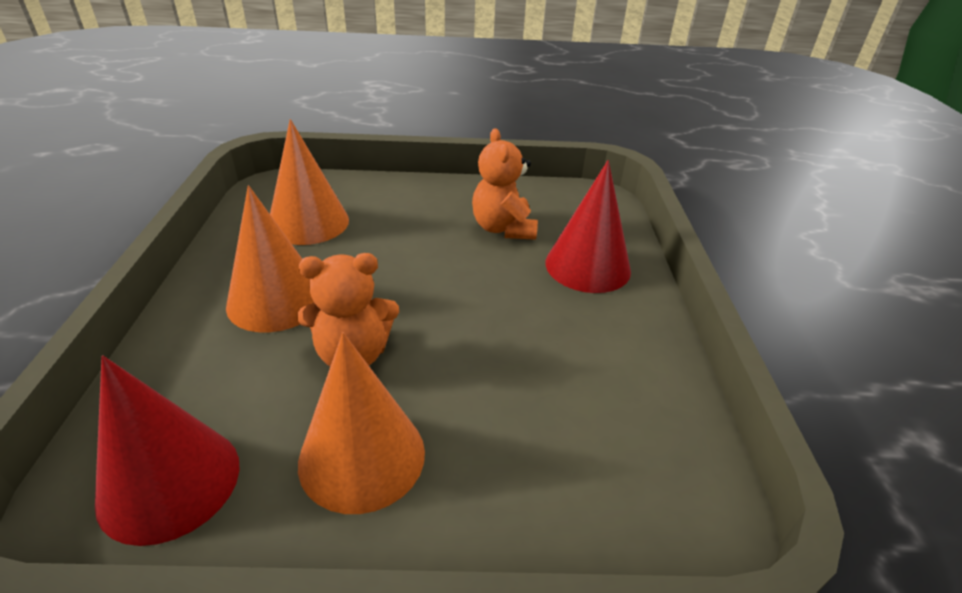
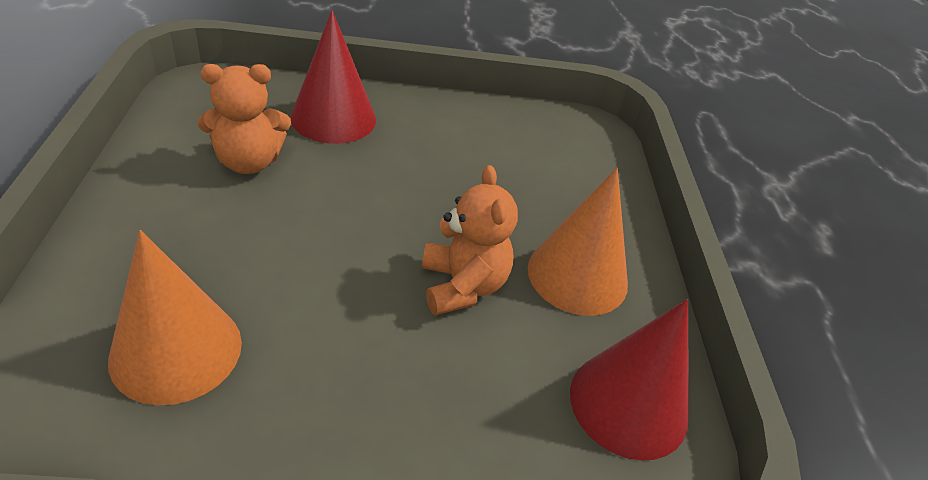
camera: 95 degrees left, 5 degrees up
orange cone [226,185,314,333] -> none

